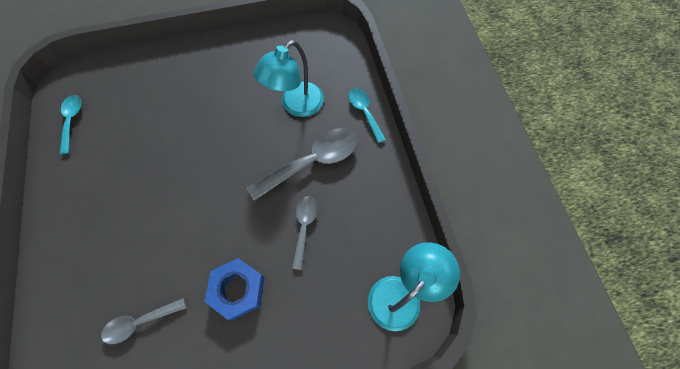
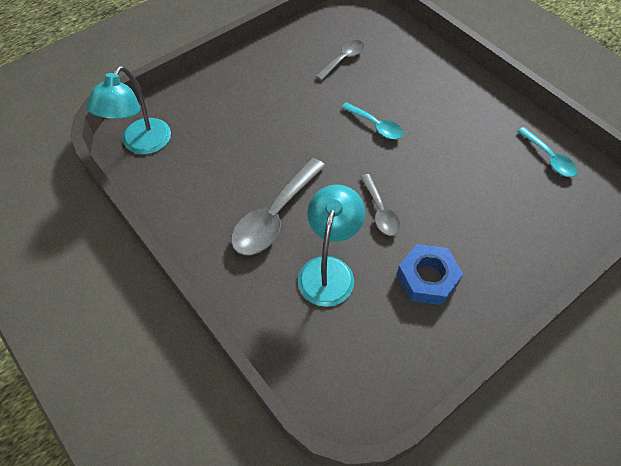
camera: 155 degrees right, 10 degrees down
blue nut [204,258,265,320] -> blue nut moved to [397,244,463,305]
grey spoon [292,196,318,270] -> grey spoon moved to [361,174,400,236]
turquoise spoon [349,88,386,143] -> turquoise spoon moved to [341,102,403,139]

